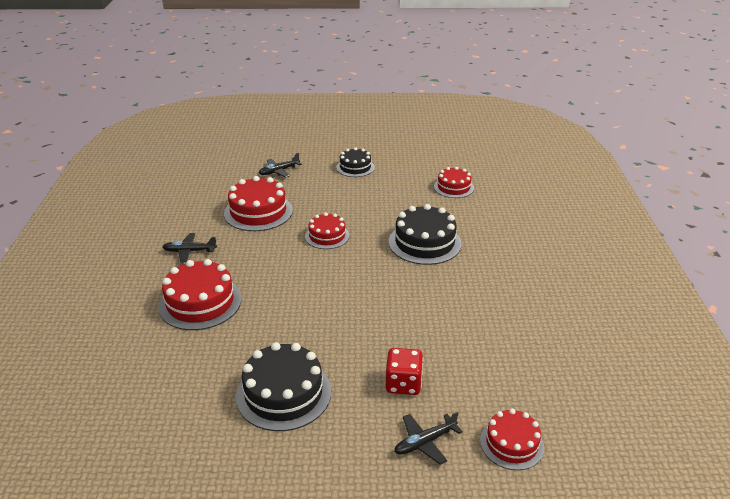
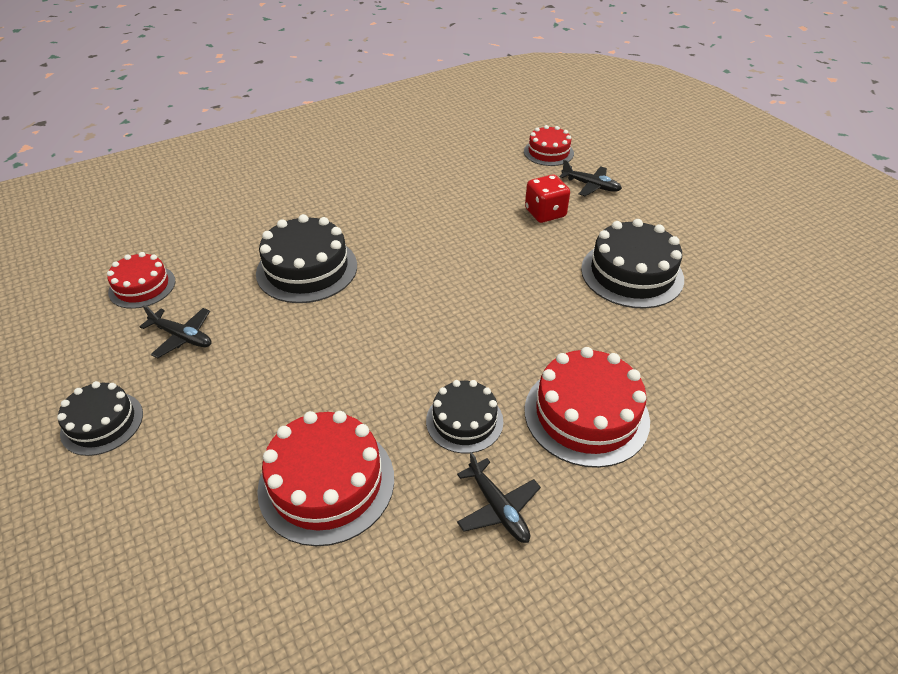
camera: 120 degrees left, 10 degrees up
black plane [259,153,302,177] -> black plane moved to [140,305,212,358]
red cake [305,213,349,249] -> none
none -> black cake [426,380,503,453]

